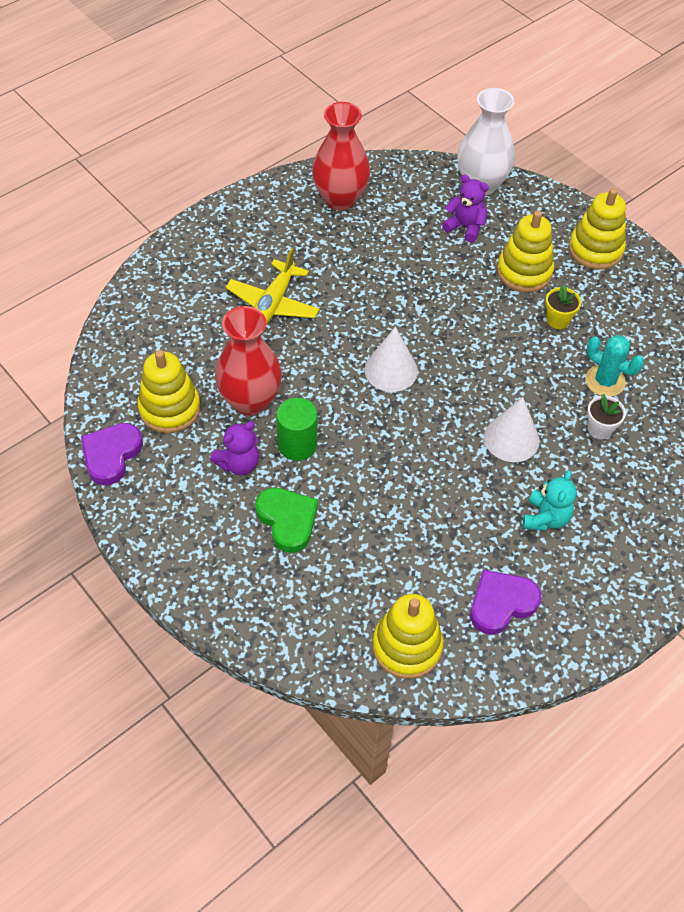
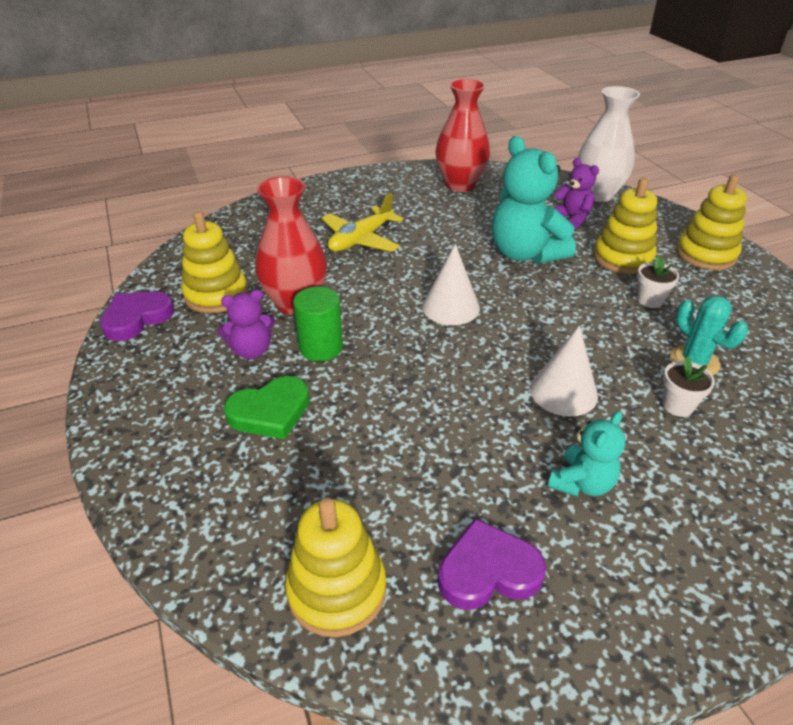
camera: 20 degrees right, 15 degrees down
green heart [255,488,318,553] -> green heart turned 75 degrees clockwise [224,376,310,439]
yellow flower pot [545,285,581,329] -> white flower pot [637,256,679,308]
none -> turquoise teddy bear [492,136,576,264]

